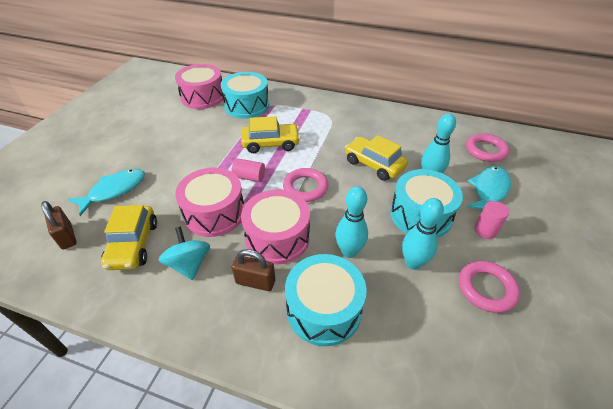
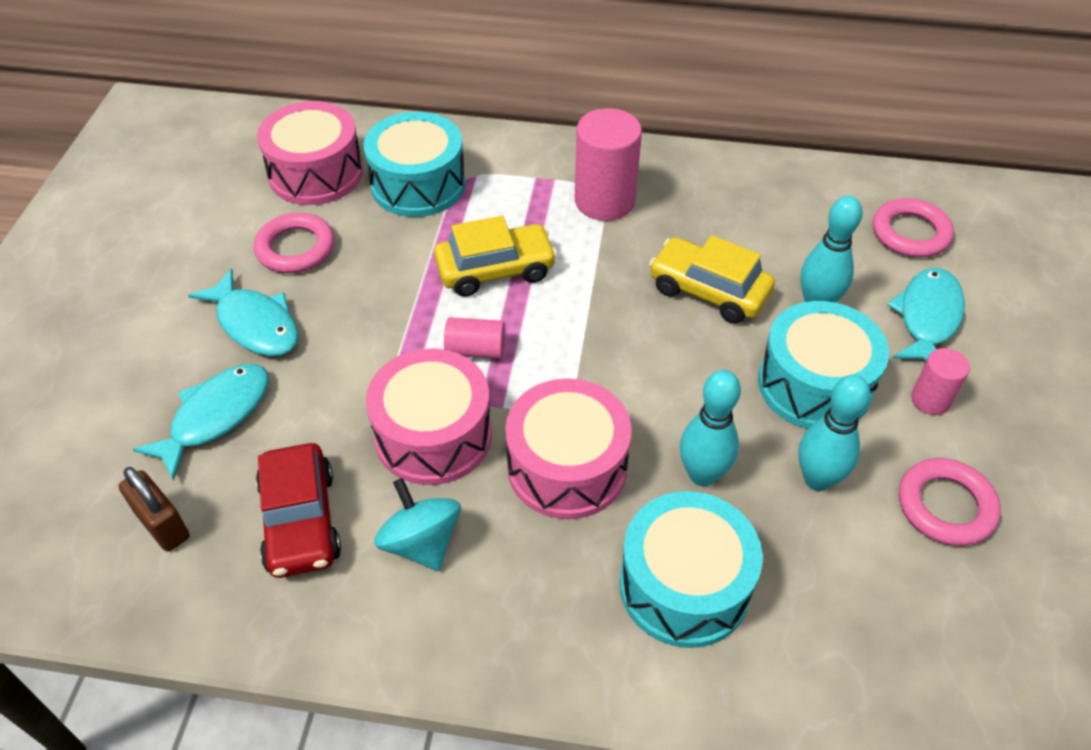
camera: 10 degrees left, 5 degrees up
yellow car [101,205,157,270] -> red car [256,443,341,578]
brown padlock [232,249,275,291] -> none
pink ring [283,168,328,202] -> pink ring moved to [254,213,335,273]
none -> turquoise fish [188,268,299,356]
none -> pink cylinder [575,108,642,221]

